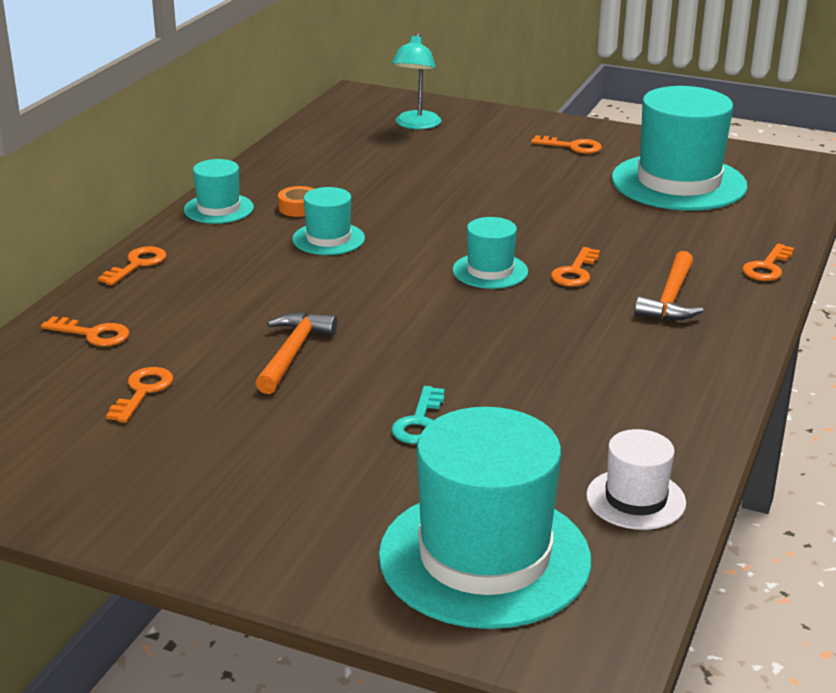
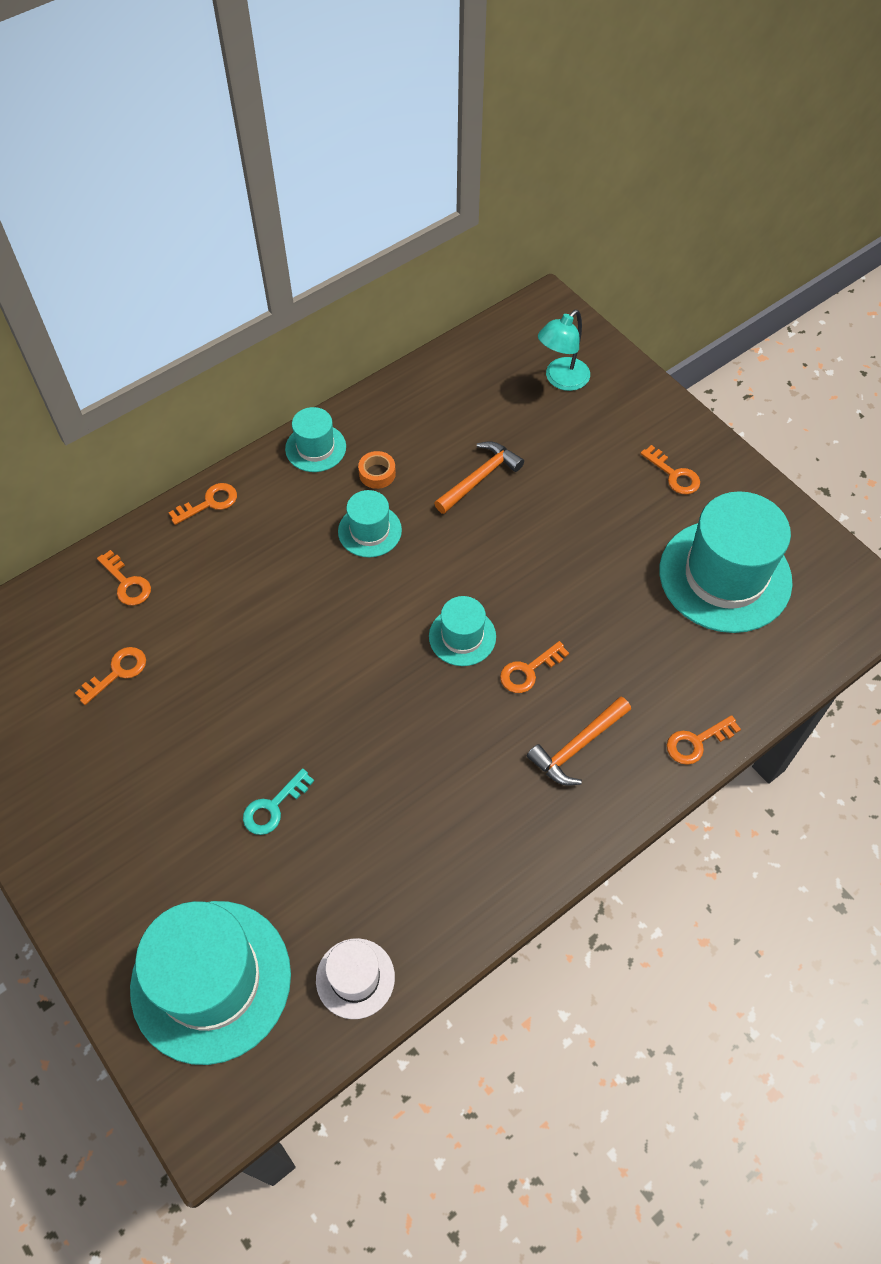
camera: 30 degrees right, 30 degrees up
orange hammer [255,312,337,394] -> orange hammer moved to [434,441,524,514]

